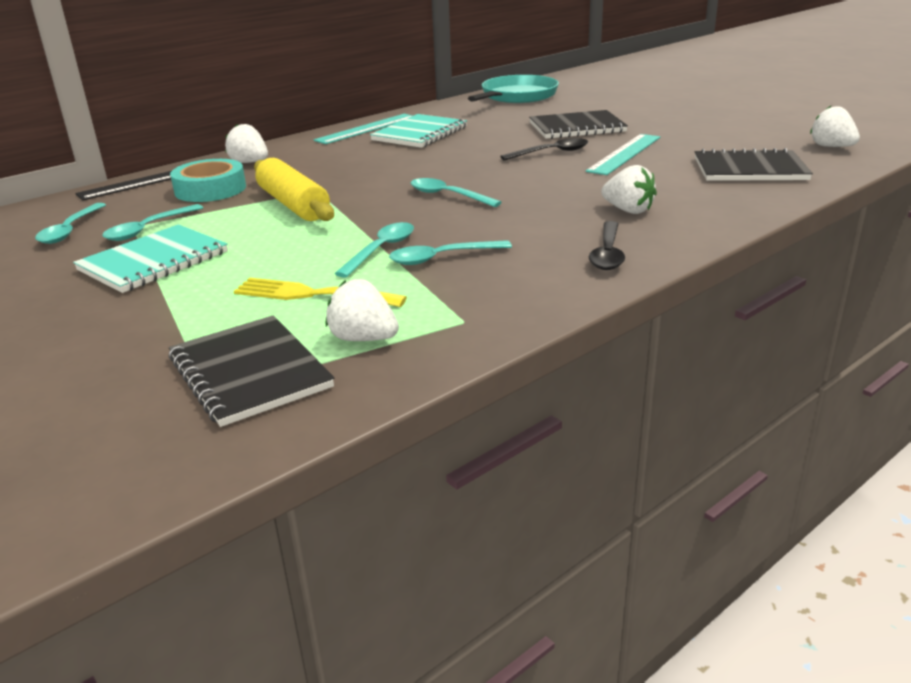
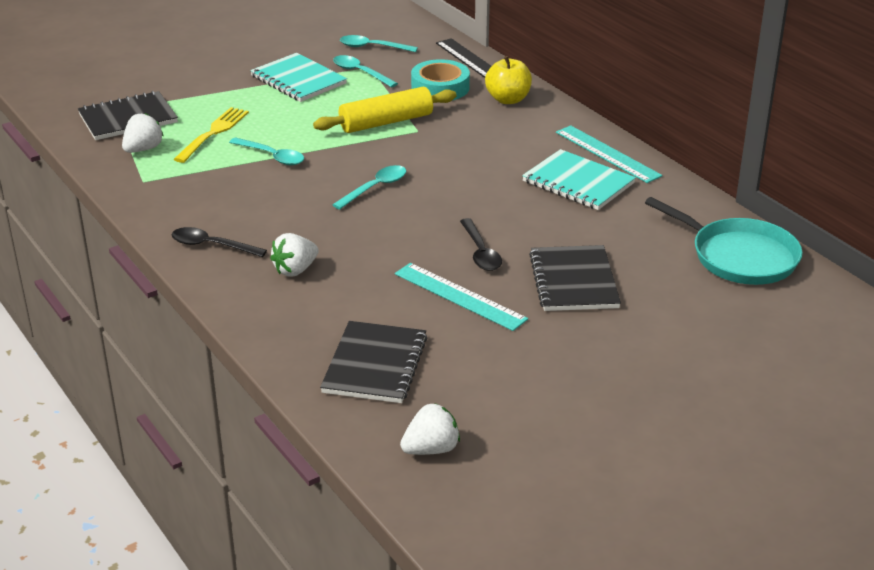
camera: 95 degrees right, 5 degrees up
white strawberry [225,124,268,163] -> yellow apple [485,56,532,104]
turquoise spoon [389,240,512,265] -> none

